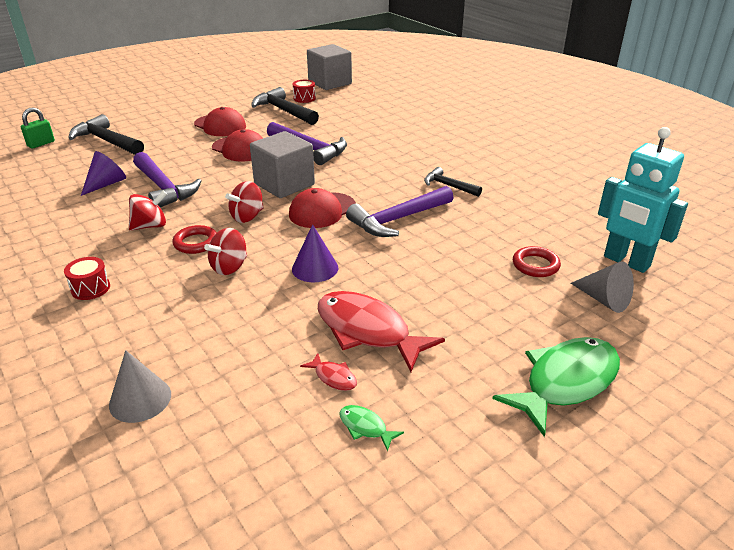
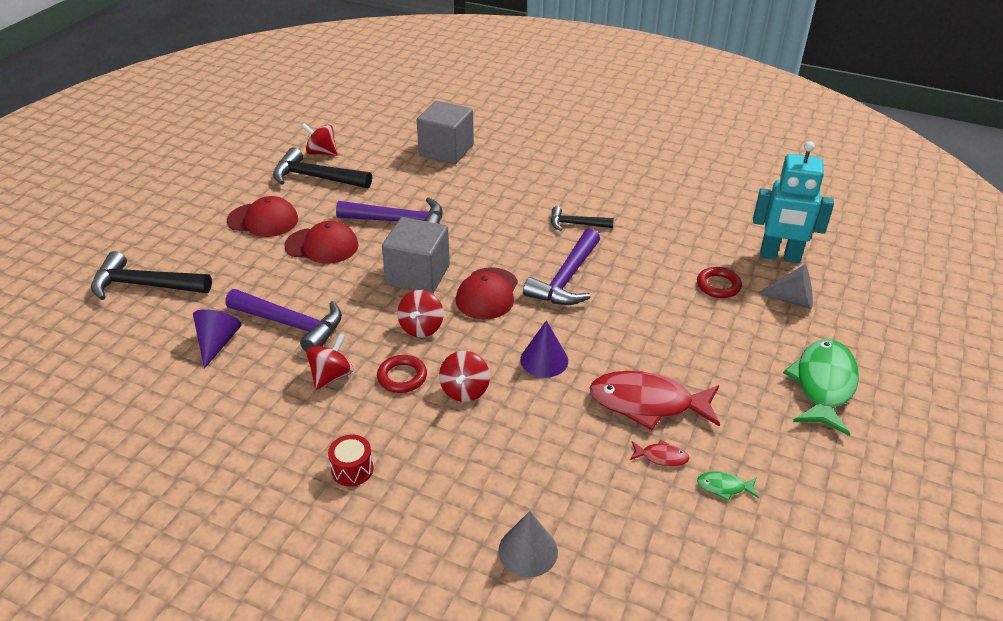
camera: 30 degrees left, 5 degrees up
green padlock [21,108,55,148] -> none
red drum [292,80,316,103] -> red spinning top [301,123,338,156]
grey cube [307,44,352,90] -> grey cube moved to [417,101,474,164]

